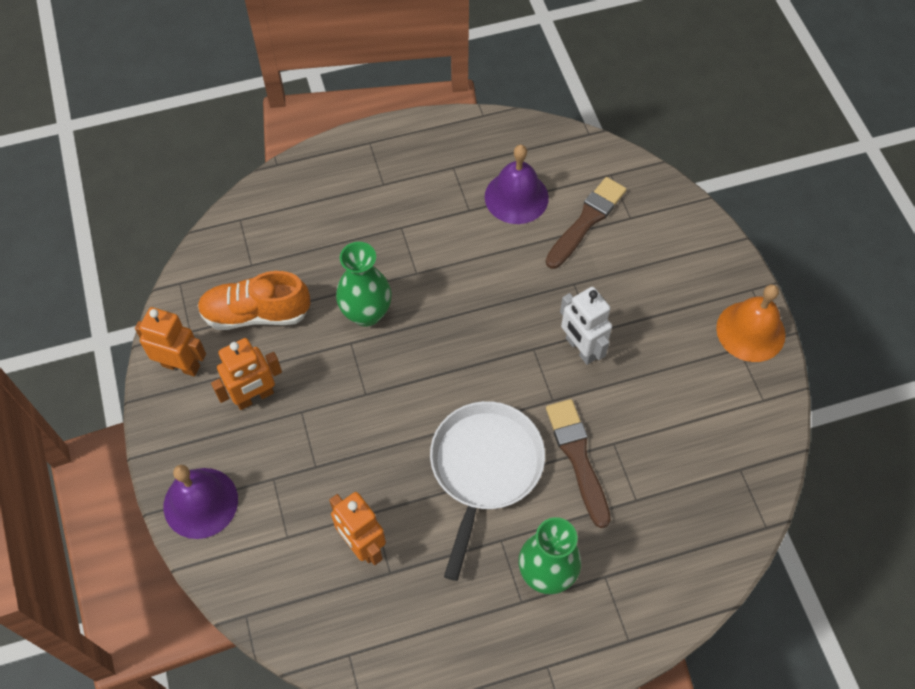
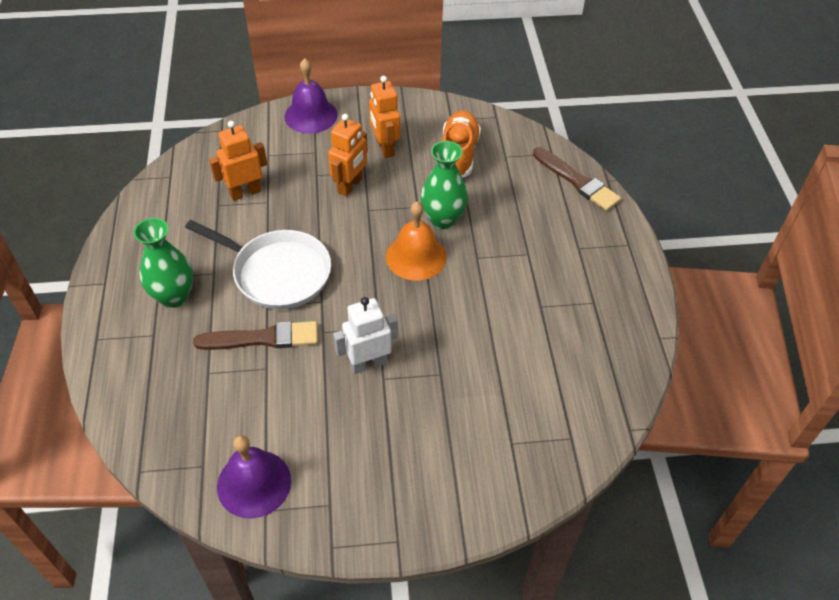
camera: 100 degrees right, 10 degrees down
orange robot [135,307,206,377] -> orange robot moved to [328,114,368,197]
purple bell [485,145,549,224] -> purple bell moved to [217,435,291,518]
brown brush [545,177,627,269] -> brown brush moved to [533,147,621,211]
orange bell [716,284,786,362] -> orange bell moved to [386,202,447,281]

